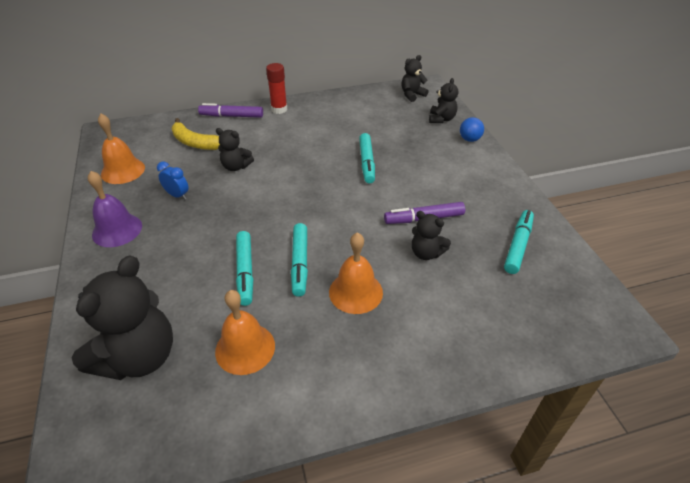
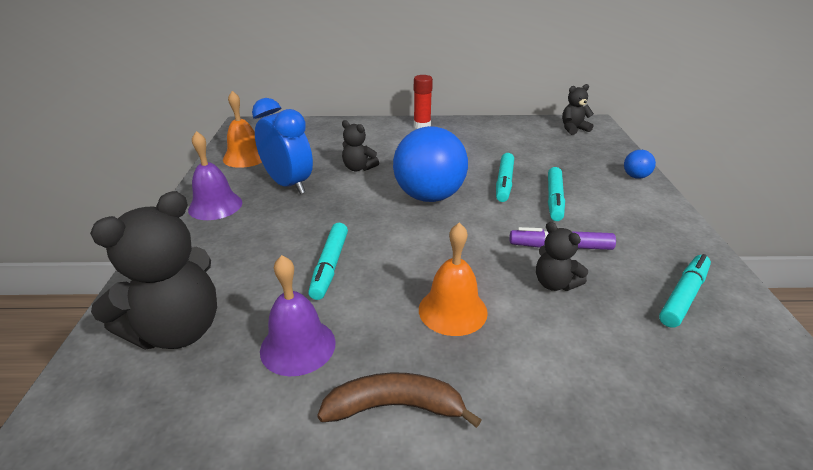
camera: 15 degrees right, 10 degrees down
blue clock [157,161,189,200] -> blue clock [252,98,313,194], size x2.07
yellow banana [172,118,220,150] -> none
purple marker [198,103,263,118] -> none
orange bell [215,290,275,375] -> purple bell [260,255,336,376]
turquoise marker [291,223,308,297] -> turquoise marker moved to [548,167,565,221]
black teddy bear [429,78,458,123] -> none
none -> brown banana [317,372,481,428]
none -> blue ball [393,126,468,202]

